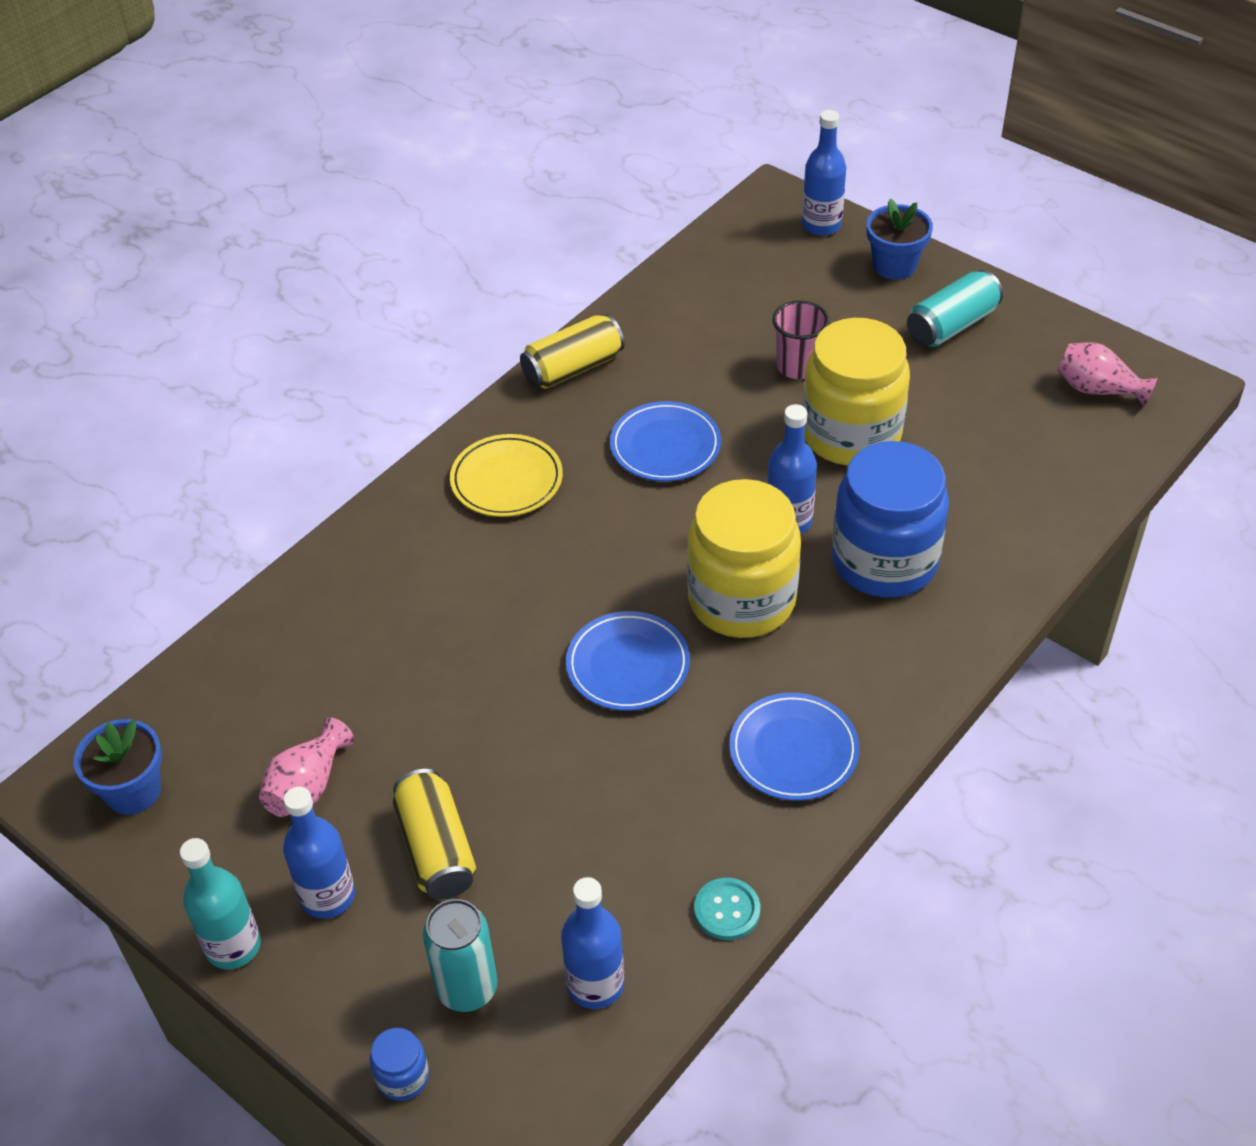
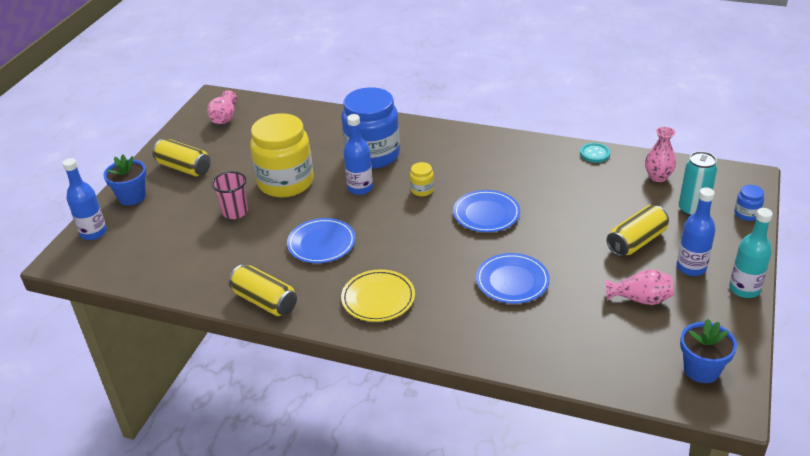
camera: 110 degrees left, 10 degrees down
blue bottle [561,877,624,1009] -> pink vase [645,126,676,182]
yellow jar [687,479,801,638] -> yellow jar [410,162,434,196], size x0.40
blue plate [729,693,860,801] -> blue plate moved to [476,253,550,304]
turquoise can [907,270,1003,347] -> yellow can [152,139,211,176]

